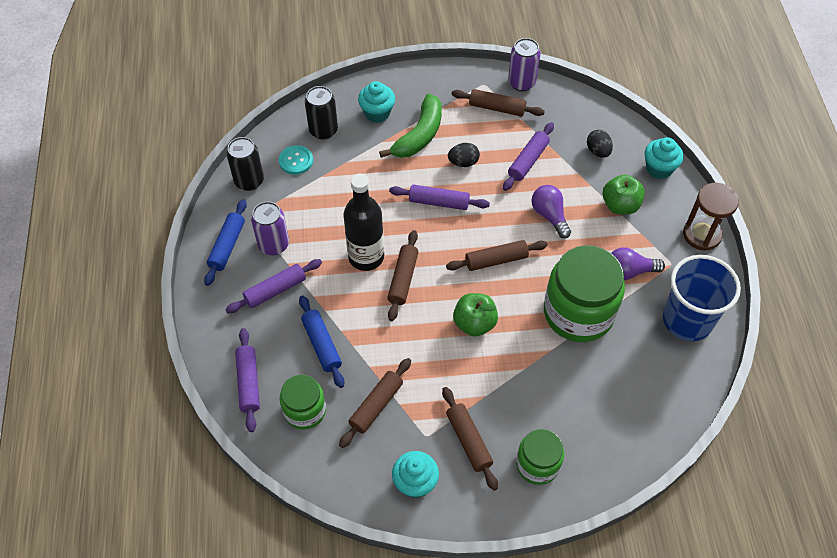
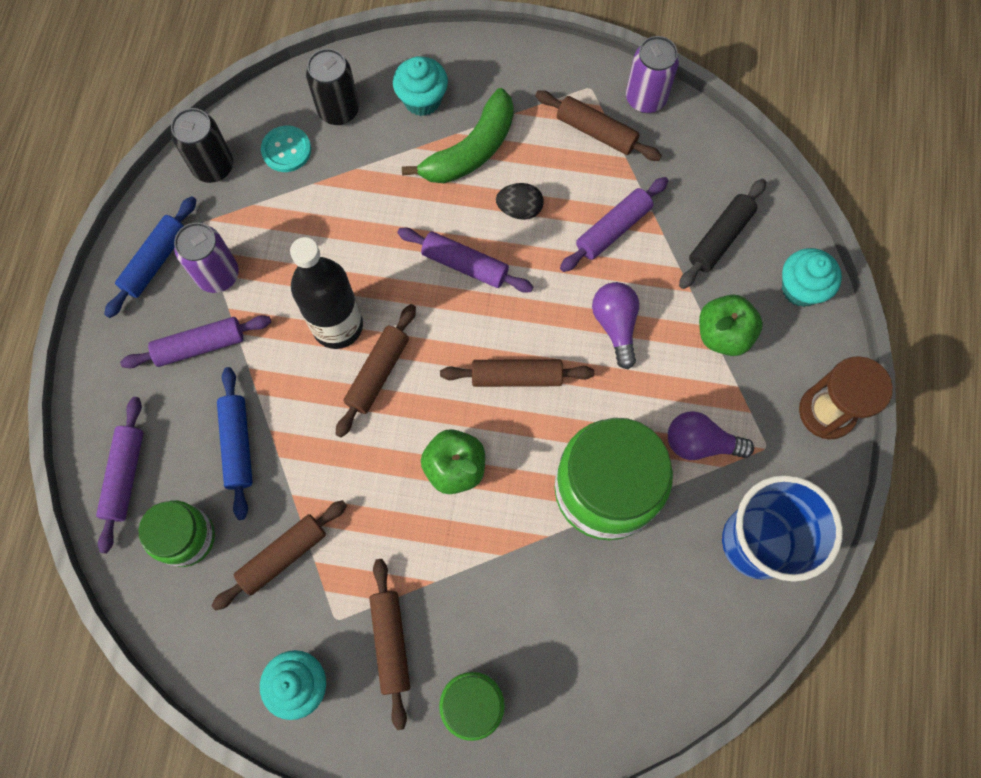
camera: 15 degrees right, 15 degrees up
black egg [587,130,613,158] -> black rolling pin [679,179,766,289]

